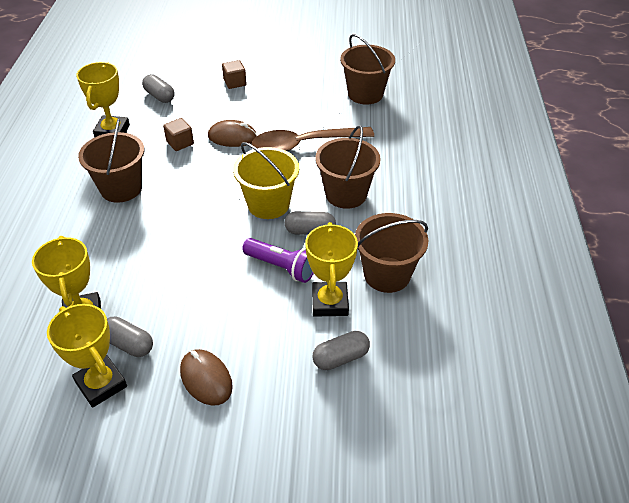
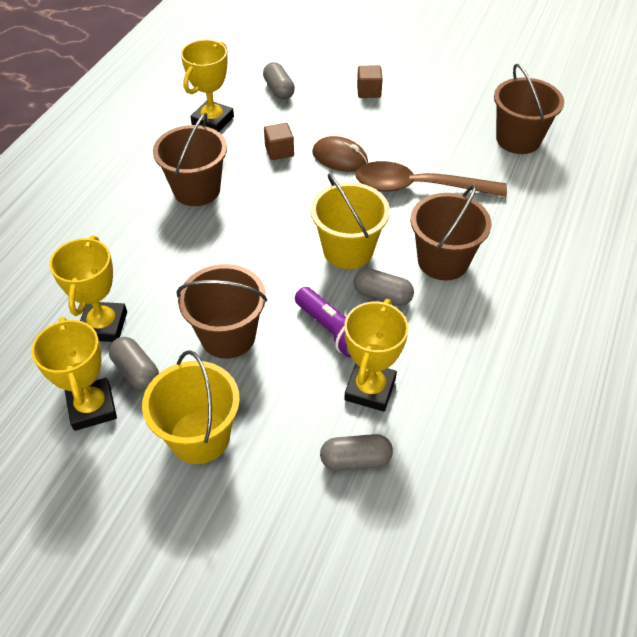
camera: 20 degrees right, 5 degrees up
brown mouse [180,349,233,405] -> yellow bucket [142,350,240,464]
brown bucket [355,213,428,293] -> brown bucket moved to [176,264,267,359]

